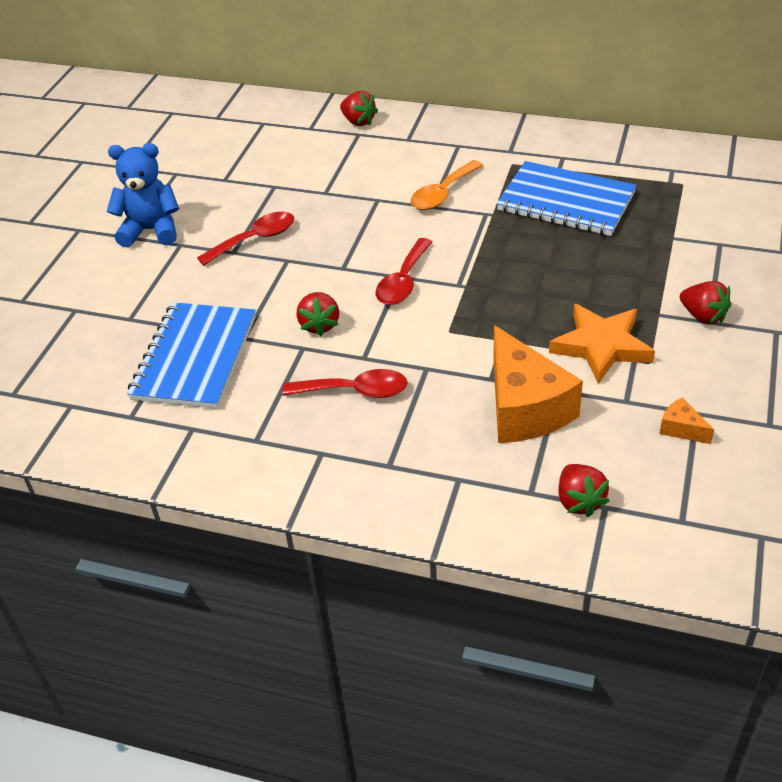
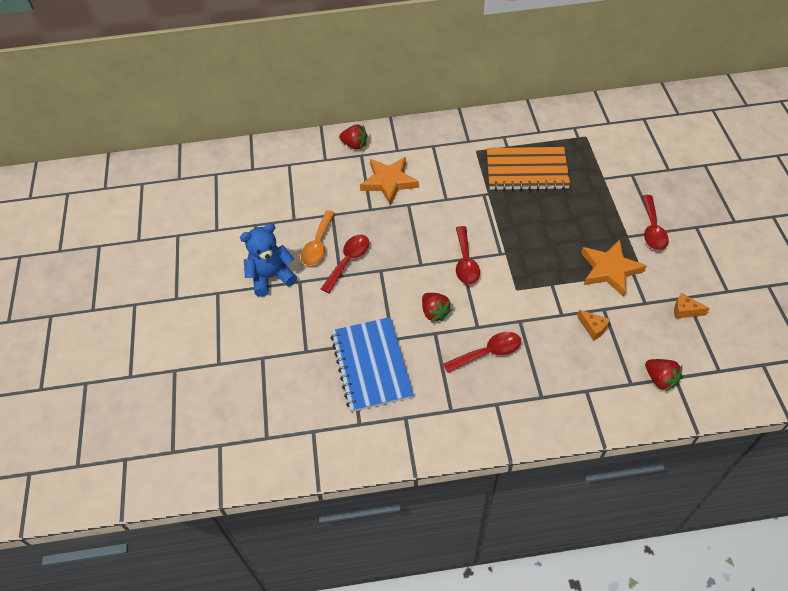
camera: 25 degrees left, 10 degrees up
orange spoon [411,160,483,210] -> orange spoon moved to [301,210,335,266]
orange cheese [493,325,583,443] -> orange cheese [577,310,610,341], size x0.42
blue notebook [497,161,637,236] -> orange notebook [487,147,570,190]
red strawberry [680,281,731,324] -> red spoon [642,195,669,250]
none -> orange star [360,157,419,205]

